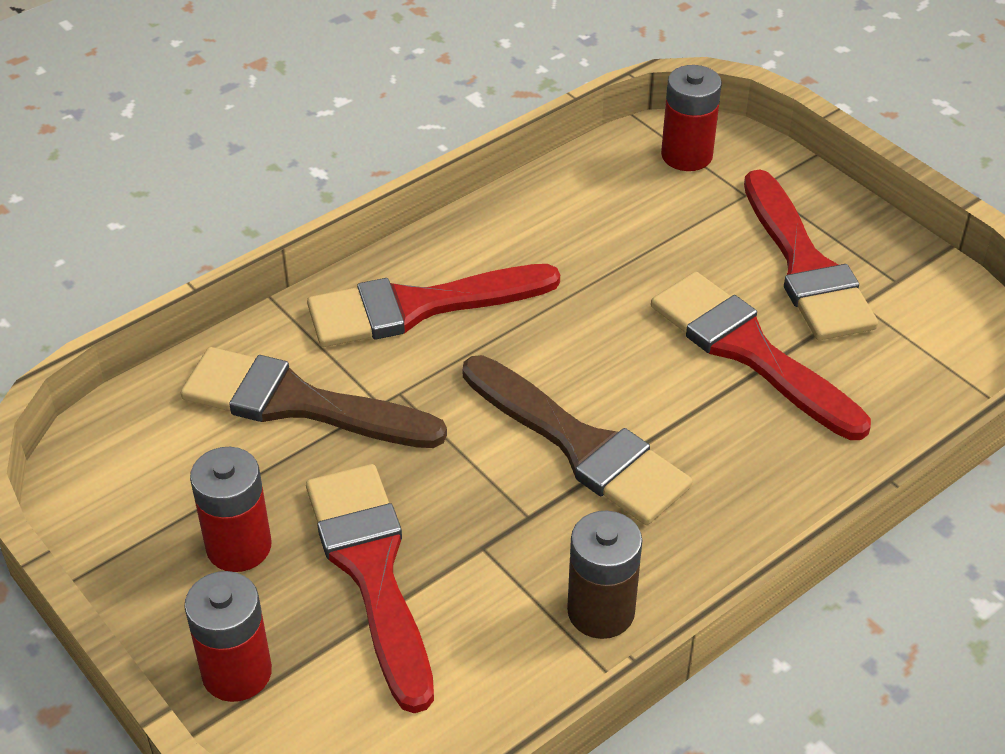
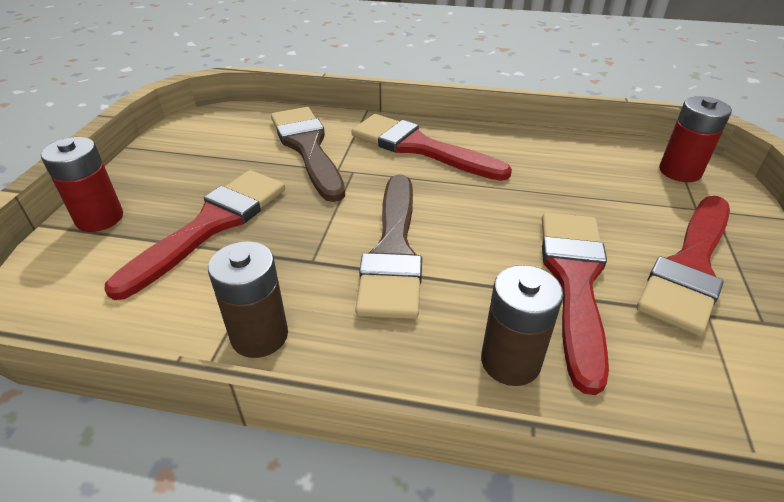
camera: 50 degrees right, 5 degrees down
red battery [190,447,271,572] -> none
none -> brown battery [481,265,564,386]

